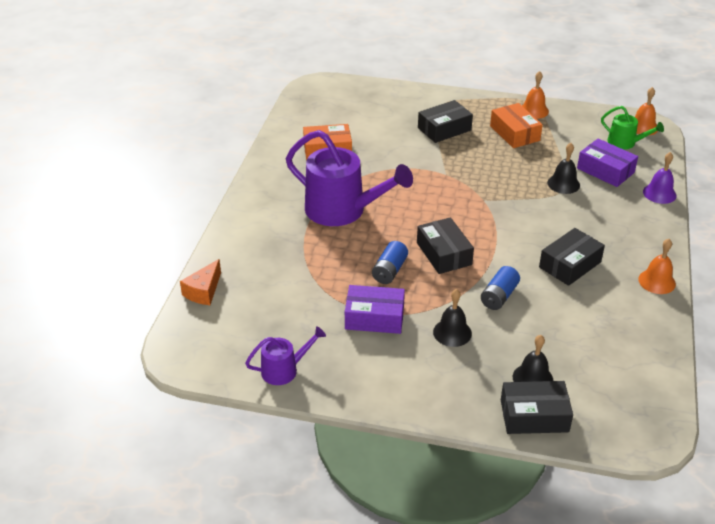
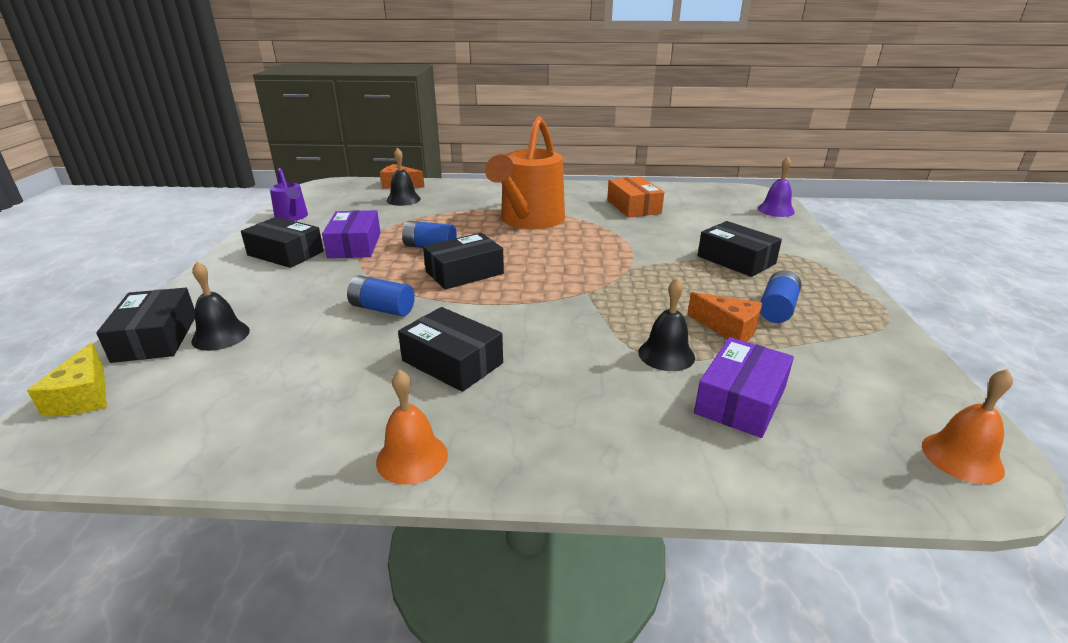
camera: 80 degrees right, 10 degrees down
purple watering can [286,130,413,226] -> orange watering can [485,116,565,229]
black bell [433,289,472,347] -> black bell moved to [387,148,421,206]
orange box [490,103,543,148] -> blue battery [760,270,801,323]
orange bell [522,71,549,119] -> none
green watering can [601,106,664,150] -> none
purple bell [643,152,676,204] -> purple bell moved to [758,157,795,217]
none -> yellow cheese [27,342,107,416]
none -> black box [241,217,324,268]
none -> orange cheese [687,292,762,342]

